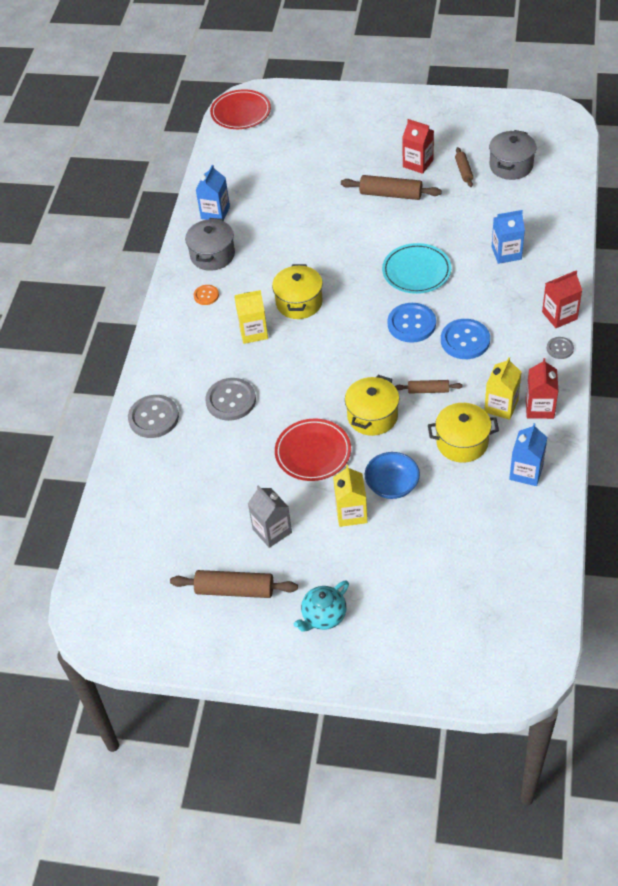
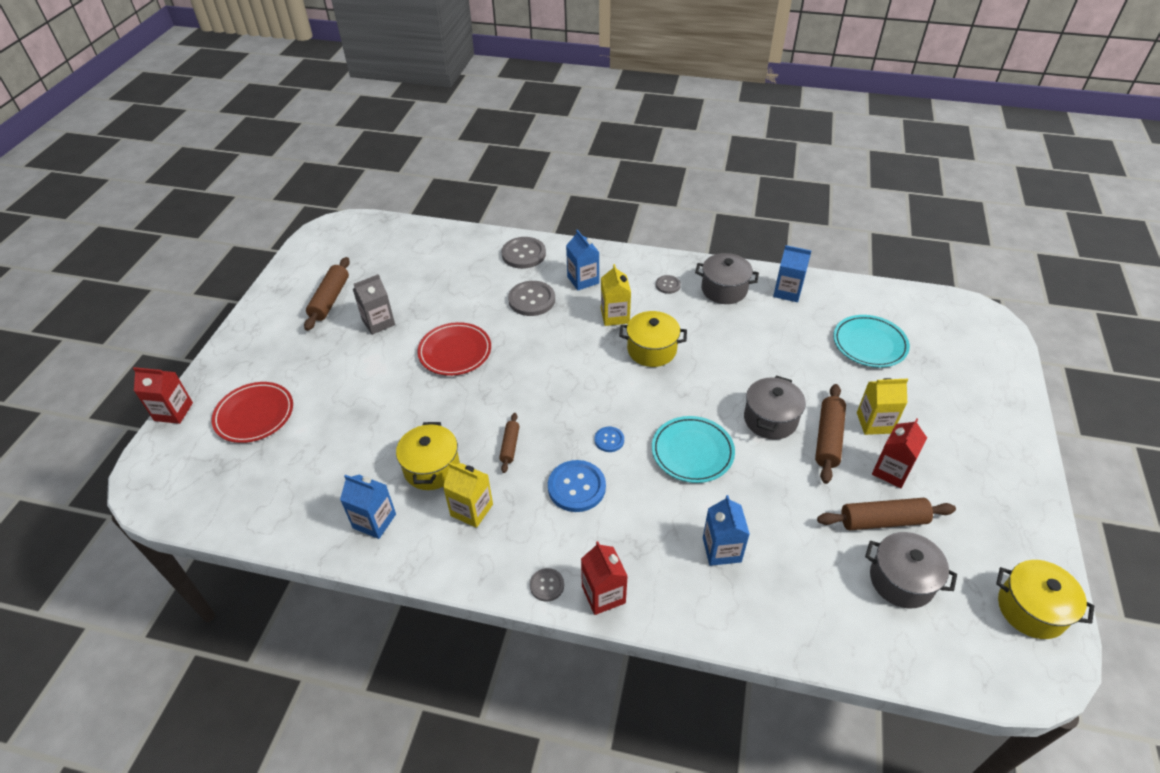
camera: 90 degrees right, 5 degrees down
orange button [194,285,219,305] -> grey button [656,275,681,294]
red plate [210,89,271,129] -> red plate moved to [212,382,293,443]
turquoise teapot [294,580,349,632] -> none
yellow carton [333,465,368,527] -> yellow carton moved to [857,378,908,435]
yellow pot [345,375,399,436] -> yellow pot moved to [996,560,1094,639]
blue bowl [365,452,420,499] -> none
blue button [387,303,436,343] -> blue button [595,427,624,452], size x0.54
brown rolling pin [455,147,473,187] -> brown rolling pin [817,498,956,530], size x1.72
red carton [526,358,559,419] -> red carton moved to [133,367,193,424]
none -> blue carton [566,230,600,291]
none -> grey pot [744,376,806,440]
none -> turquoise plate [833,315,910,368]

